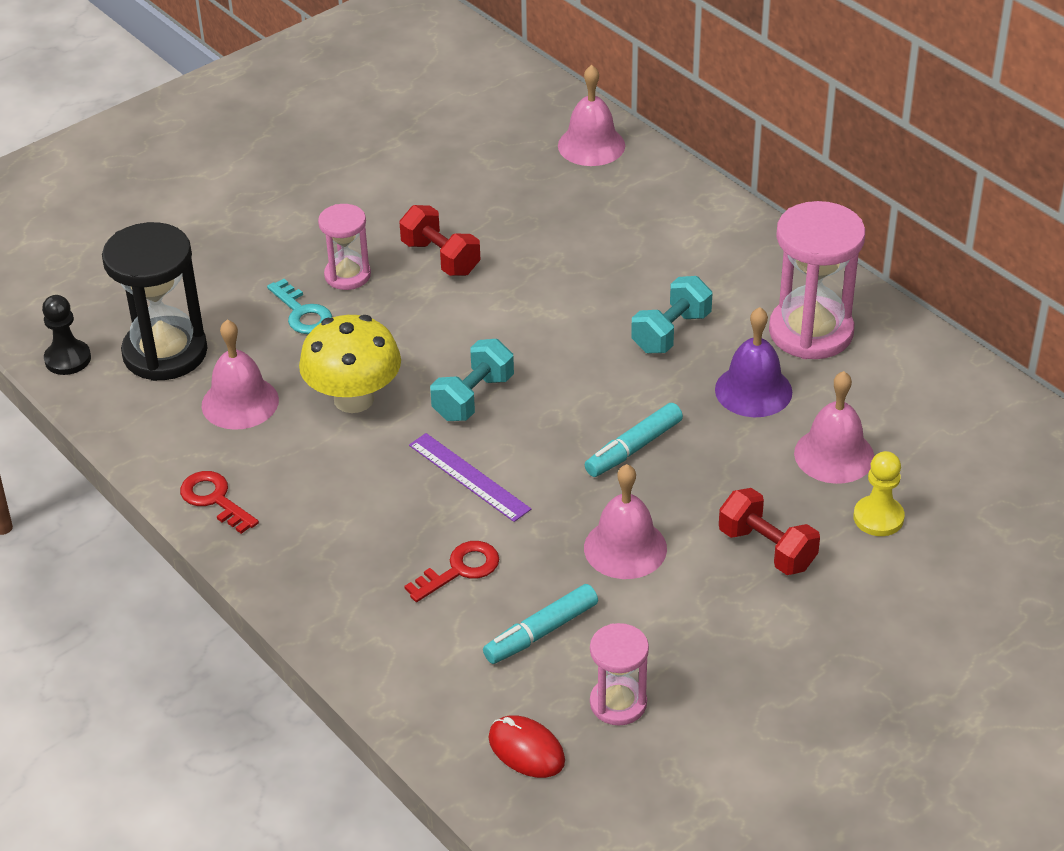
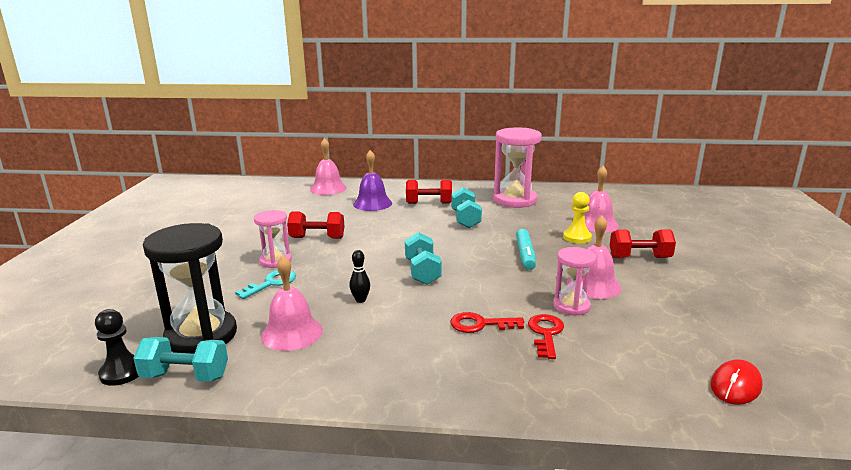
camera: 45 degrees left, 20 degrees down
red key [180,471,259,534] -> red key moved to [450,312,524,333]
turquoise key [267,279,332,334] -> turquoise key turned 60 degrees counterclockwise [235,270,296,299]
yellow mushroom [299,315,401,413] -> black bowling pin [349,250,370,303]
purple ruler [409,433,531,522] -> none
turquoise marker [483,584,598,664] -> none
red mouse [488,715,565,778] -> red mouse turned 45 degrees counterclockwise [711,359,762,405]
pink hourglass [590,623,649,725] -> pink hourglass moved to [553,247,596,316]
purple bell [715,307,792,417] -> purple bell moved to [353,150,392,211]
yellow pawn [853,451,905,536] -> yellow pawn moved to [563,192,592,243]
none -> turquoise dumbbell [133,337,228,382]
none -> red dumbbell [406,180,452,204]

